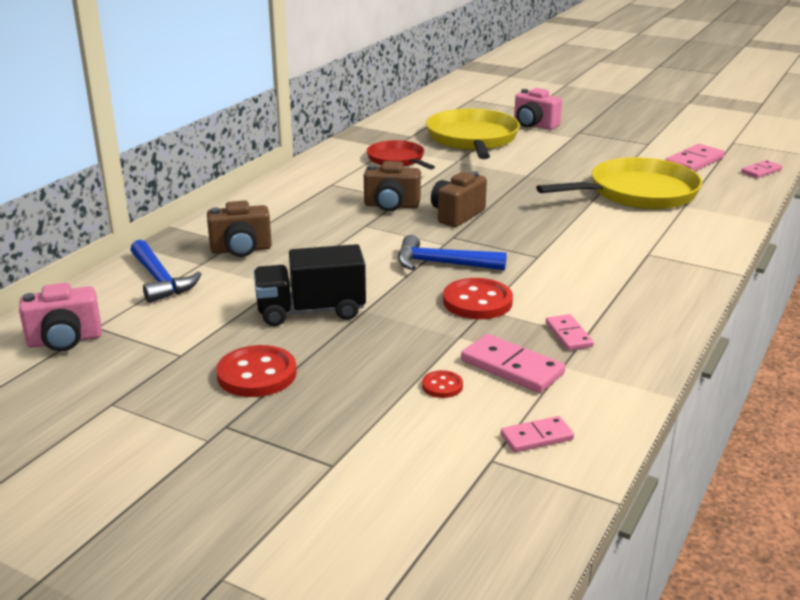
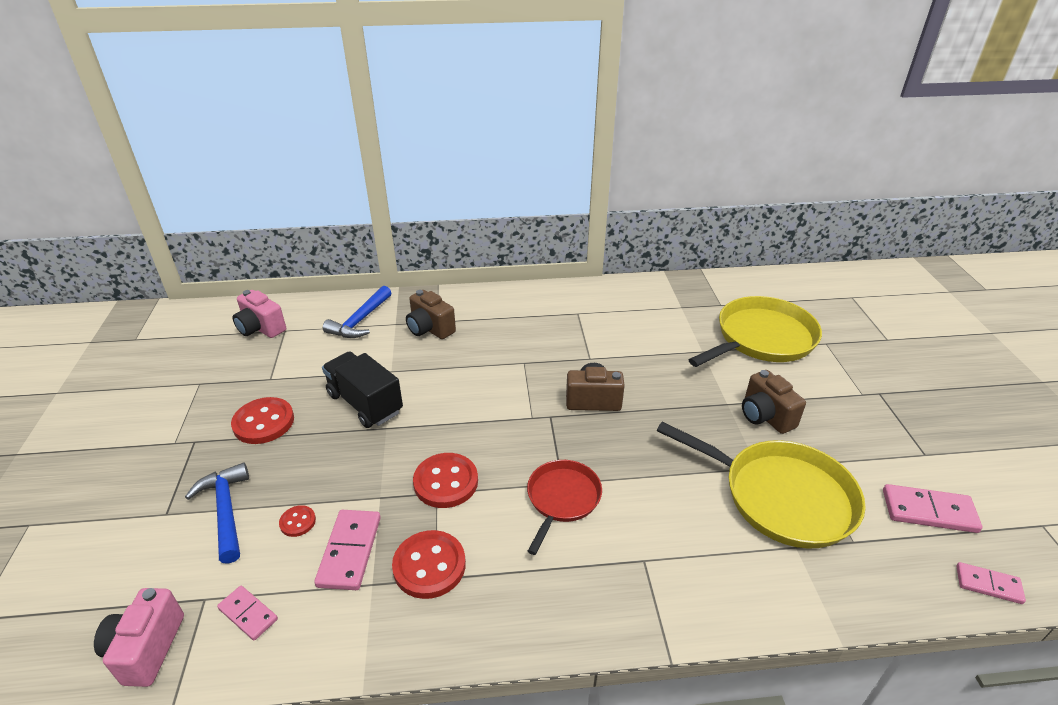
camera: 55 degrees right, 10 degrees up
brown camera [364,161,421,211] -> brown camera moved to [742,370,806,434]
red pan [367,140,435,170] -> red pan moved to [527,460,602,555]
blue hammer [398,235,507,270] -> blue hammer moved to [185,463,249,564]
pink camera [514,88,562,130] -> pink camera moved to [94,588,184,687]
pink domino [546,314,594,350] -> red button [392,530,466,599]

